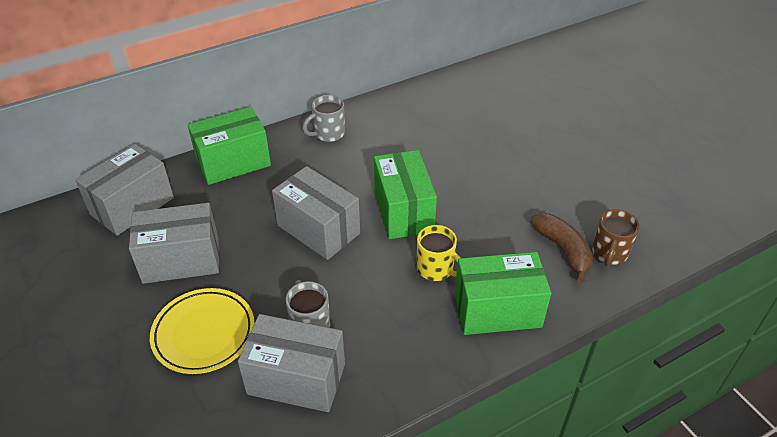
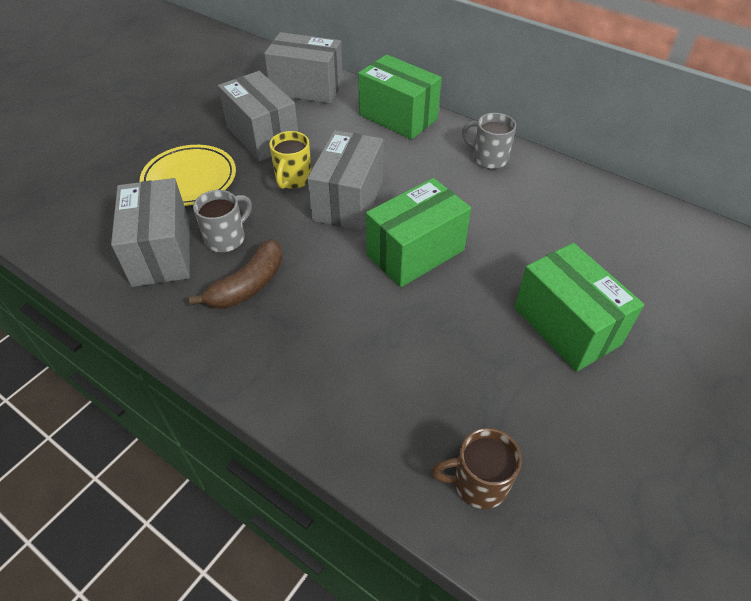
camera: 65 degrees right, 5 degrees up
yellow mug [417,225,460,281] -> yellow mug moved to [269,131,312,189]
green box [454,252,551,335] -> green box moved to [514,243,644,372]
brown banana [530,213,593,283] -> brown banana moved to [189,239,283,309]

